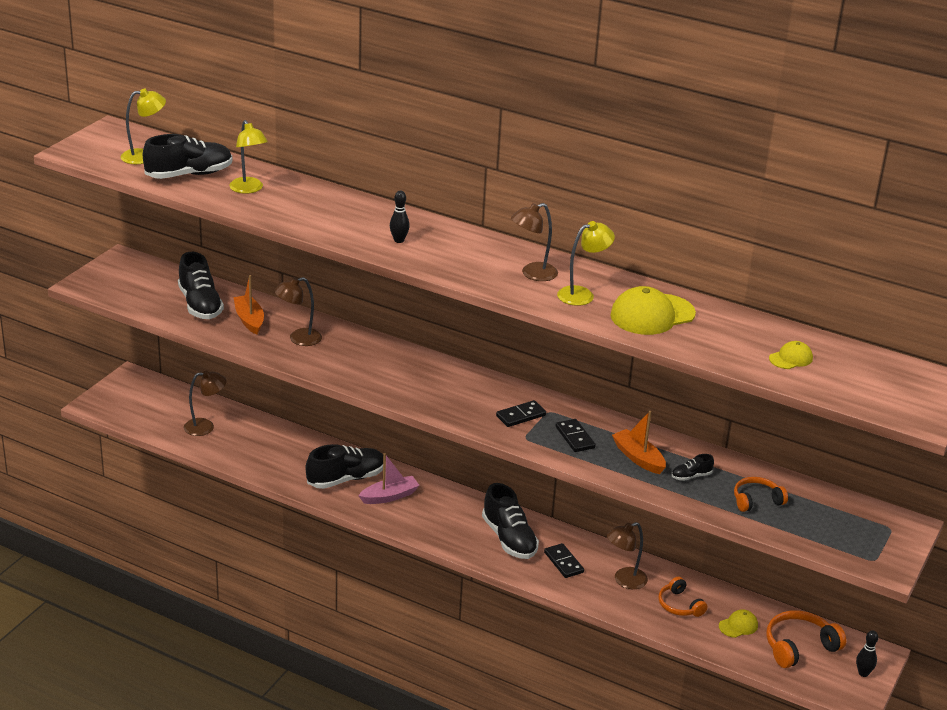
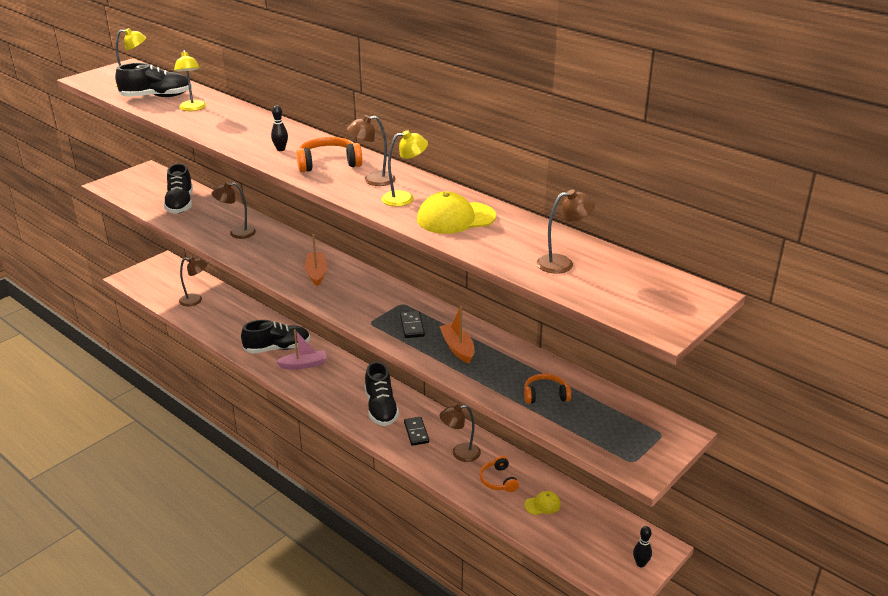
camera: 15 degrees right, 0 degrees up
orange boat [233,275,264,335] -> orange boat moved to [305,234,327,286]
black domino [496,400,546,427] -> none
black shoe [672,454,714,481] -> none
orange headphones [766,610,846,668] -> orange headphones moved to [296,137,362,172]
yellow cap [769,341,813,369] -> brown lamp [537,189,595,274]

